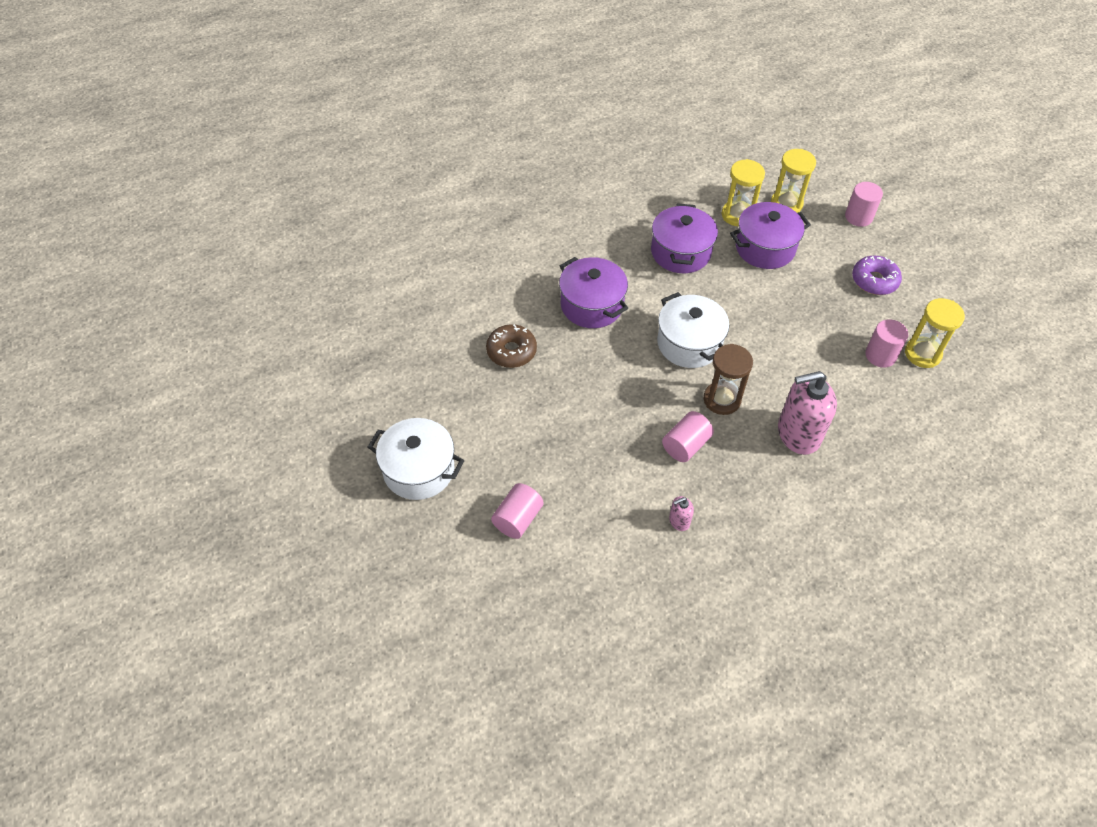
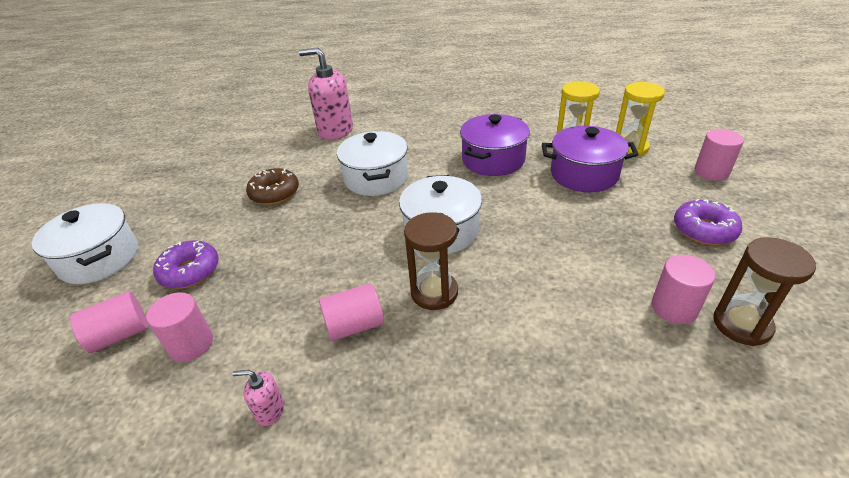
camera: 30 degrees right, 15 degrees down
purple pot [559,257,628,328] -> white pot [337,131,408,196]
pink soap dispenser [778,371,837,455] -> pink soap dispenser moved to [299,48,353,140]
yellow hourglass [905,298,965,368] -> brown hourglass [713,237,816,346]
none -> pink cylinder [146,292,213,362]
none -> purple donut [153,240,219,289]

